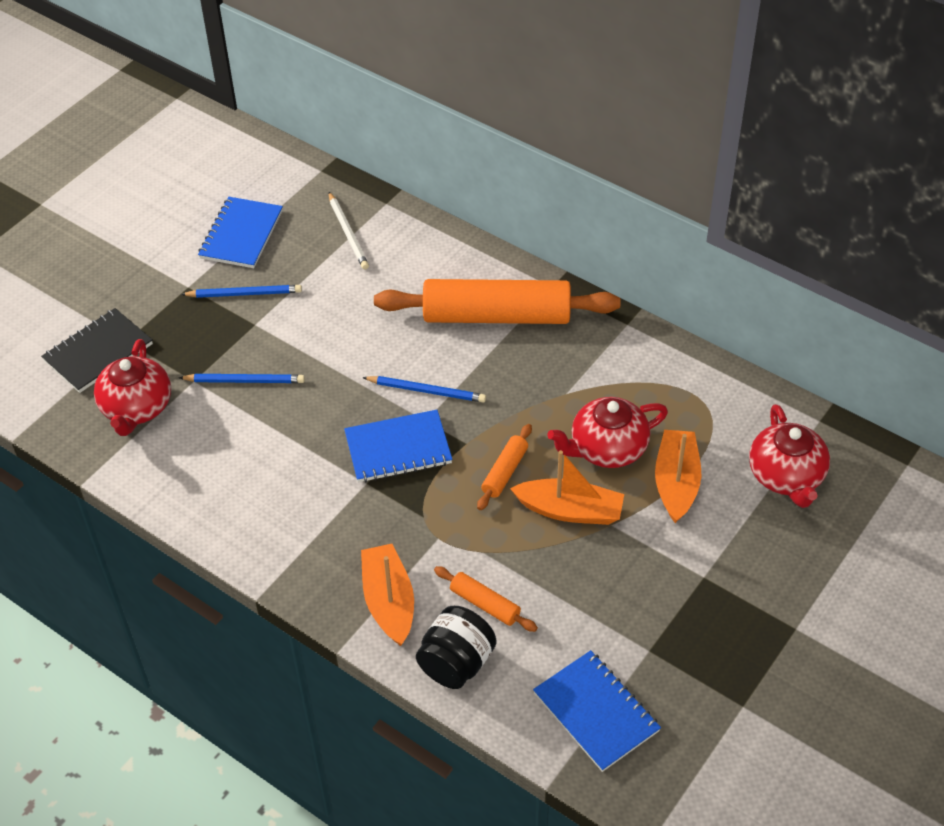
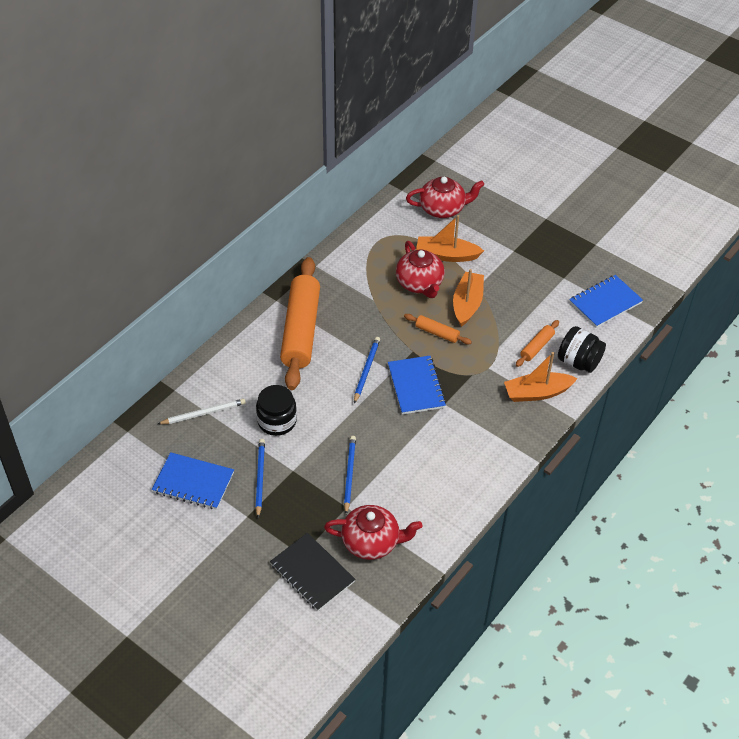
camera: 90 degrees left, 0 degrees up
none -> black jar [256,385,297,436]

